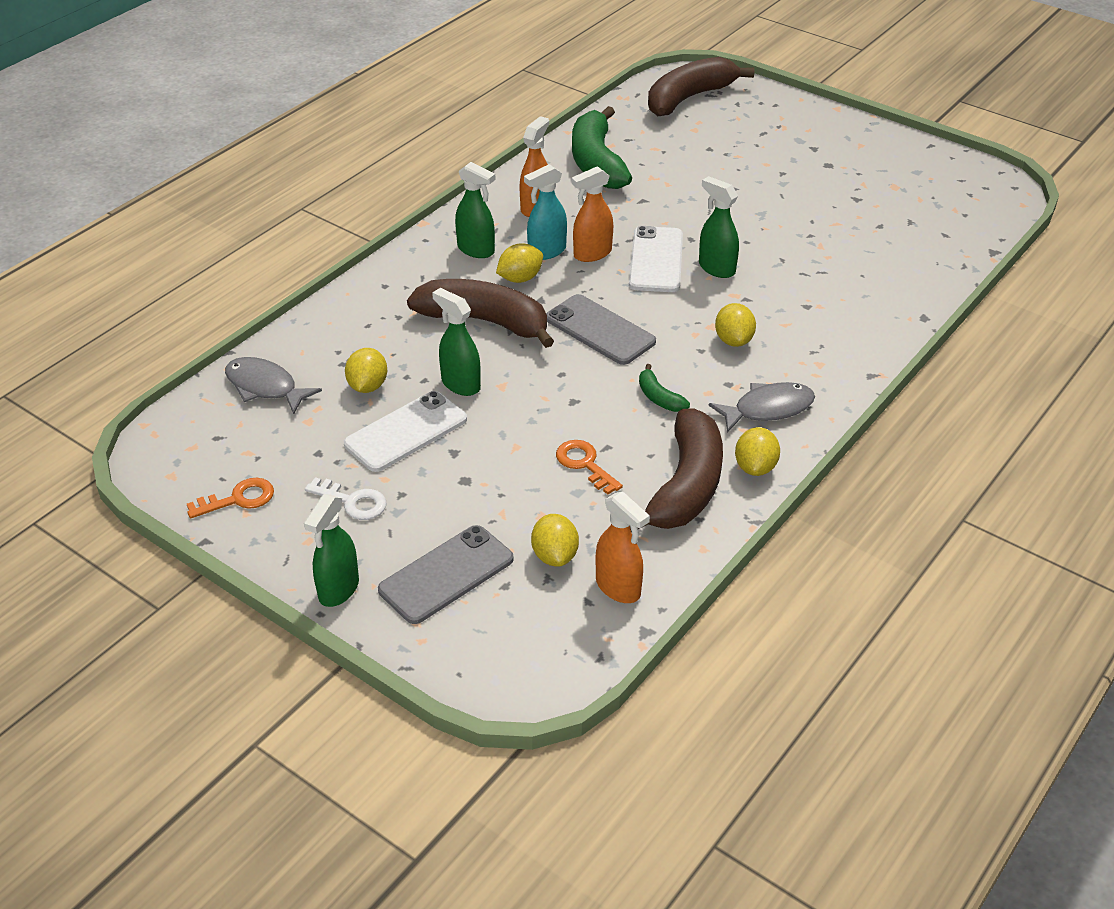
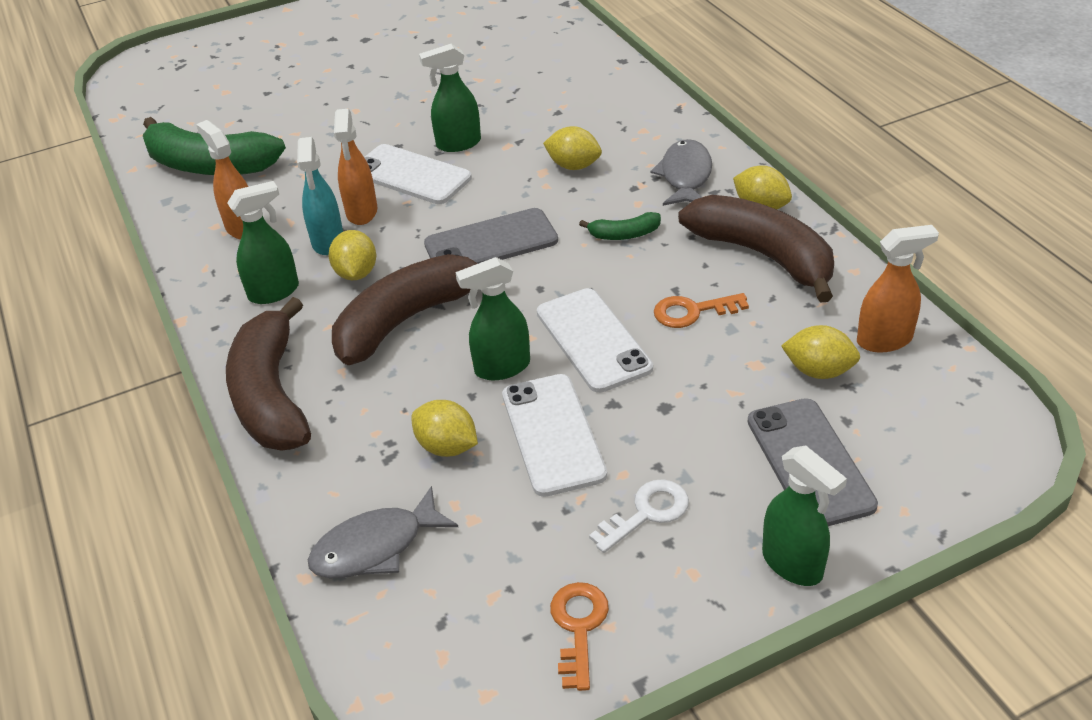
camera: 60 degrees left, 0 degrees up
brown banana [648,57,754,116] -> brown banana moved to [226,297,311,451]
none -> white phone [537,288,653,393]

